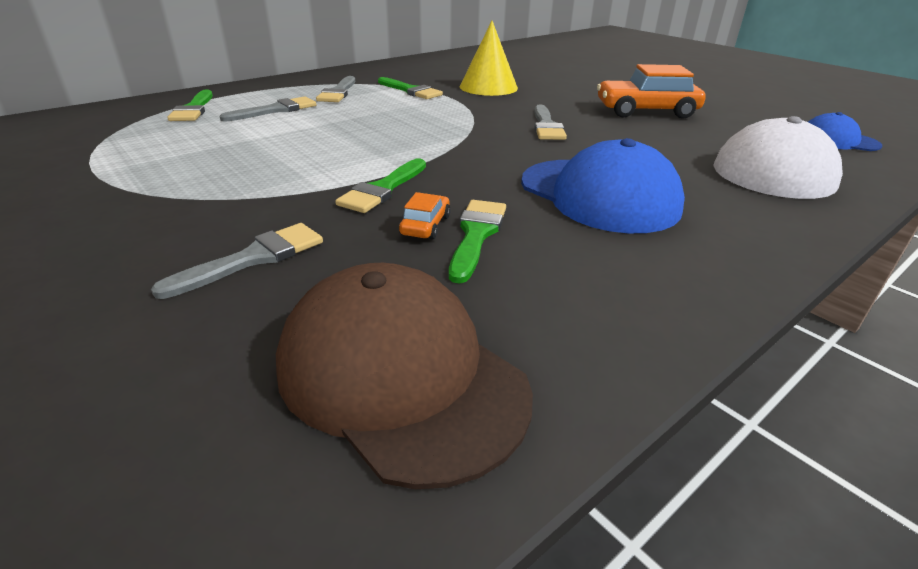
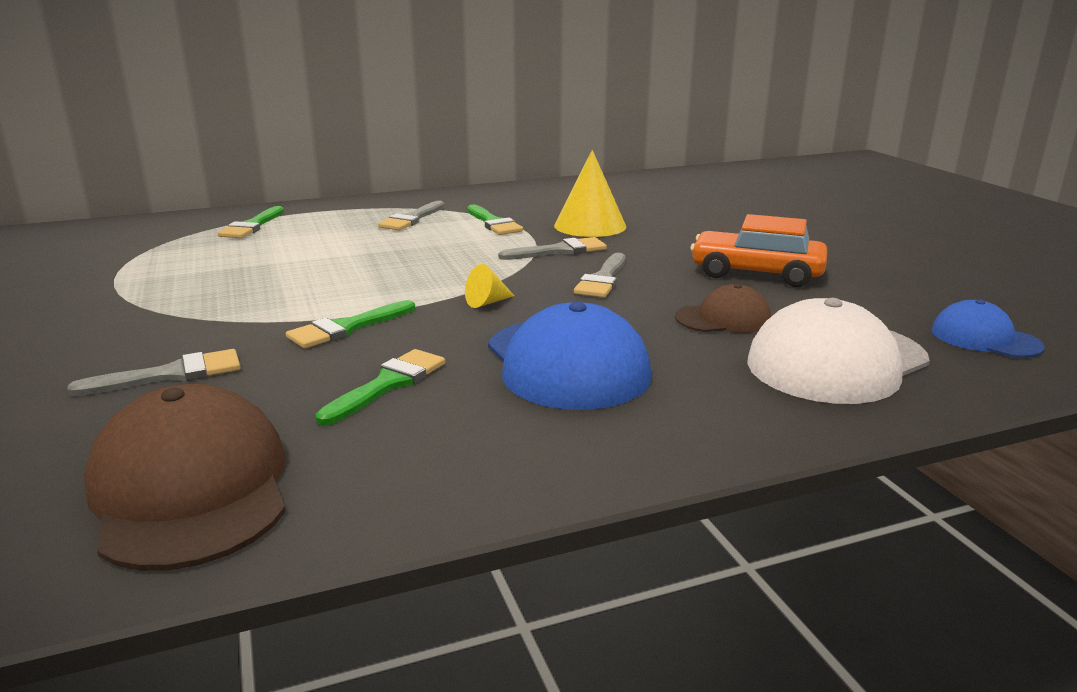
camera: 20 degrees right, 10 degrees down
grey brush [219,96,316,122] -> grey brush moved to [498,237,607,260]
orange car [399,192,451,239] -> none
none -> yellow cone [465,264,514,308]
none -> brown cap [675,284,771,333]

